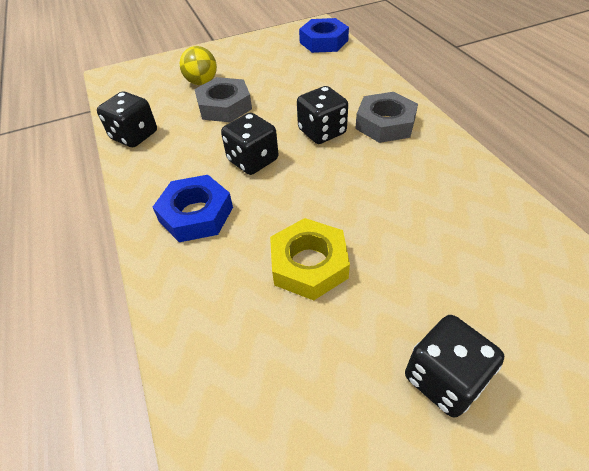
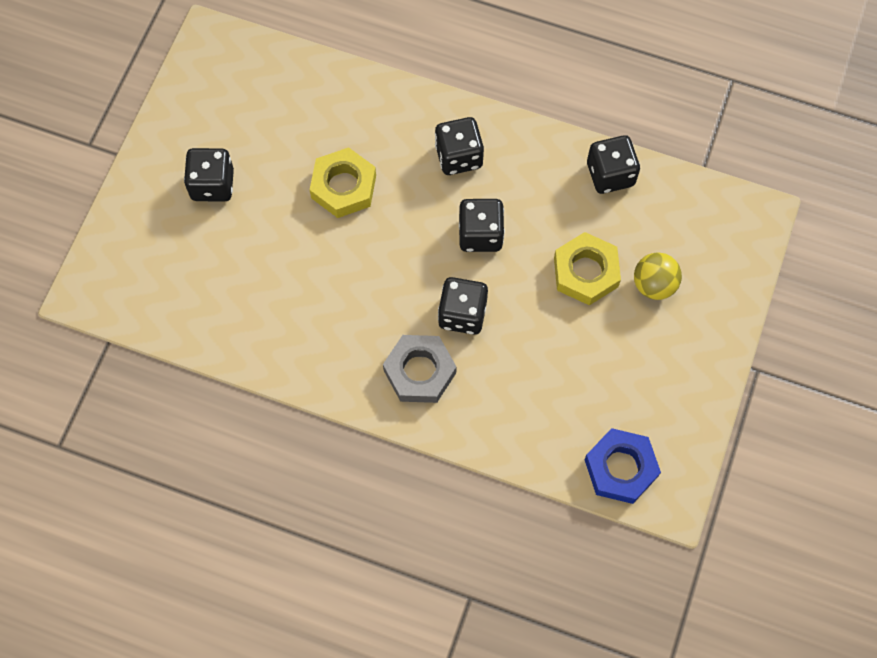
camera: 130 degrees right, 20 degrees up
blue nut [153,175,233,242] -> black dice [435,117,484,175]
grey nut [194,77,252,122] -> yellow nut [554,232,621,305]

